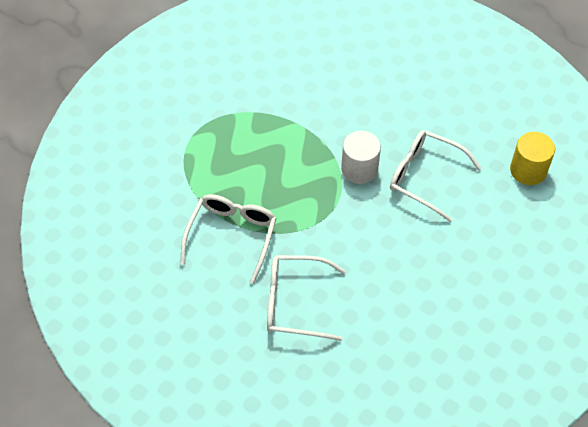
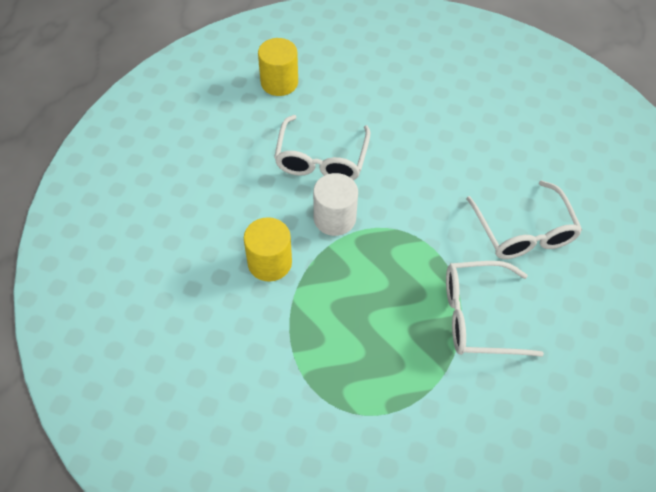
camera: 110 degrees left, 0 degrees up
none -> yellow cylinder [244,217,292,282]

